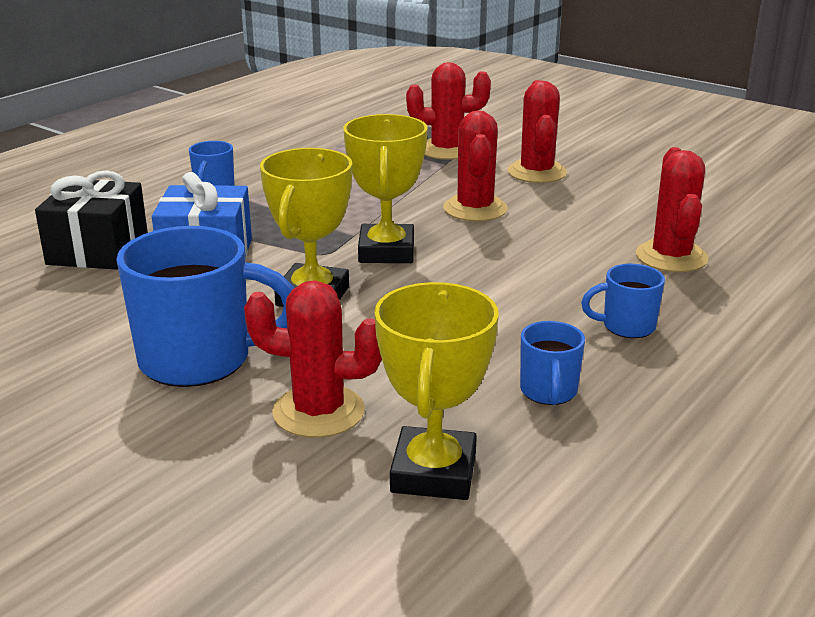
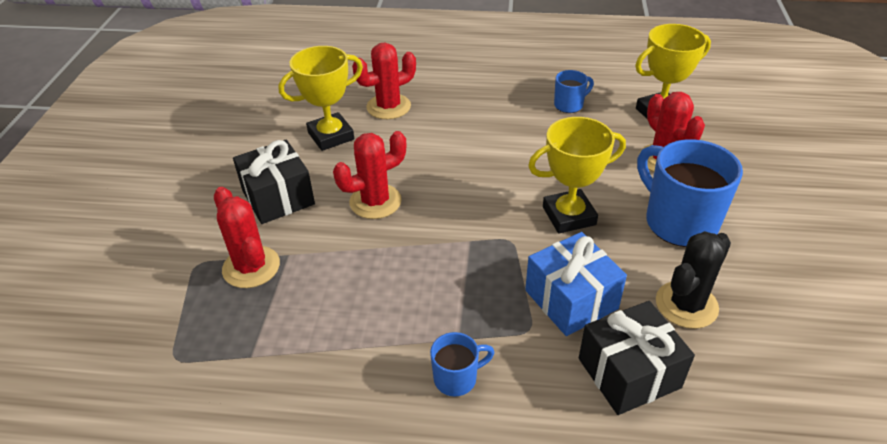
camera: 120 degrees left, 15 degrees up
yellow trophy [343,114,428,263] -> yellow trophy moved to [279,46,363,151]
red cactus [507,80,567,183] -> black gift [233,139,315,224]
blue mug [581,264,665,338] -> none
none -> black cactus [656,231,731,329]

